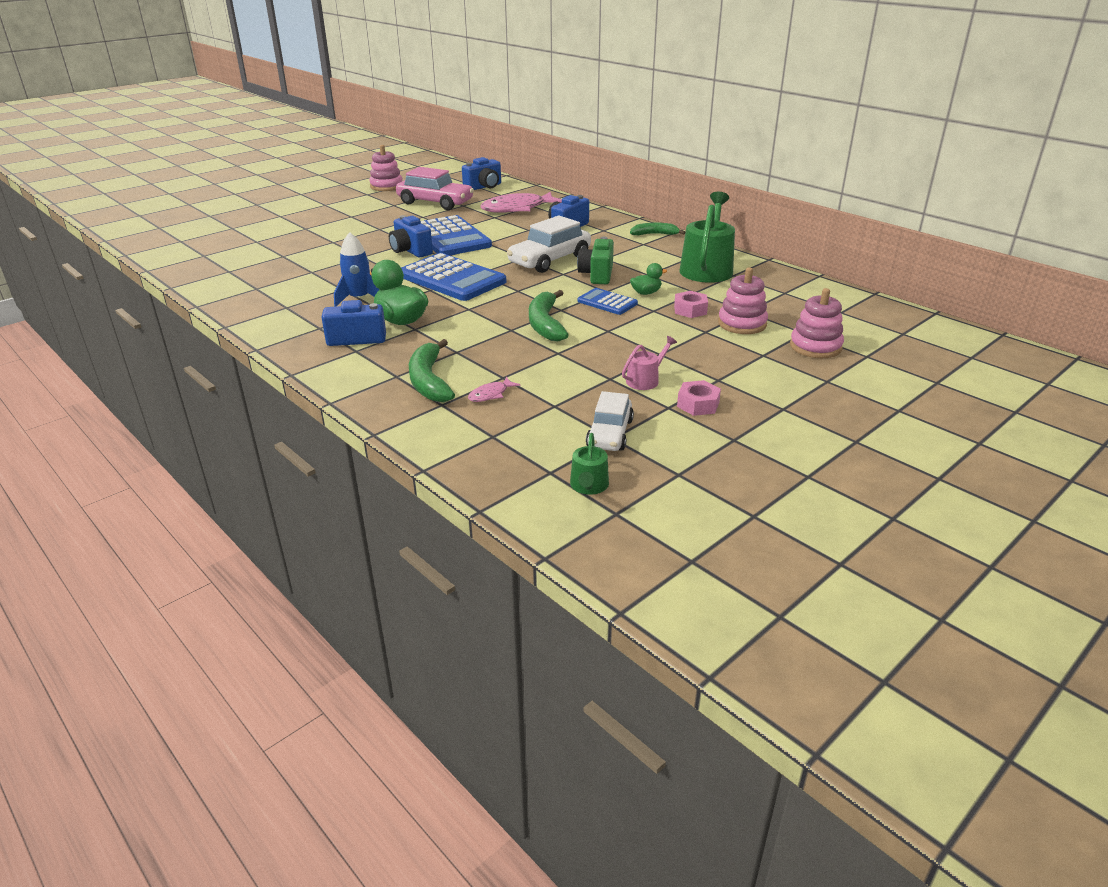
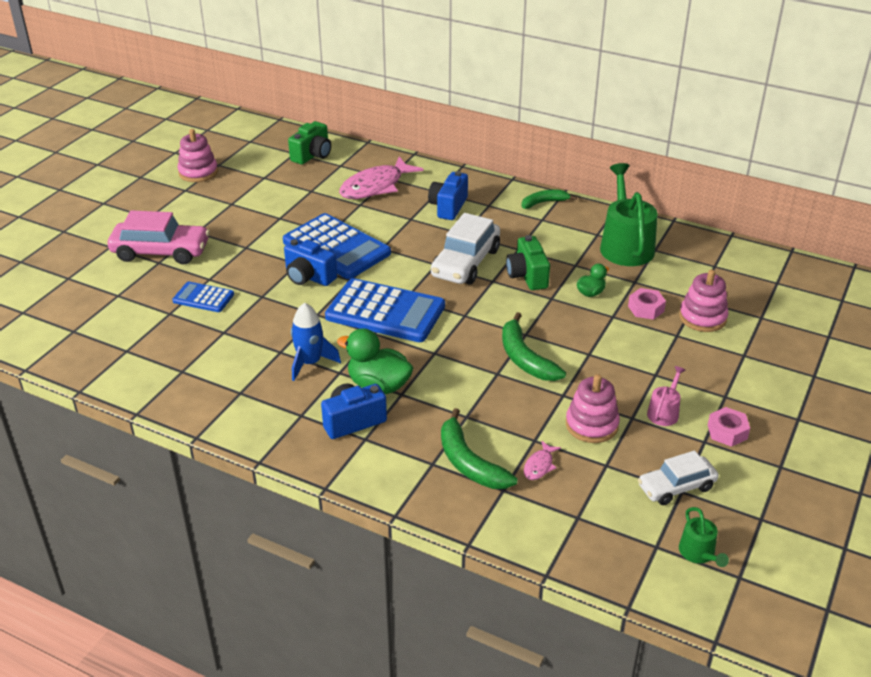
camera: 20 degrees left, 5 degrees up
pink car [396,167,474,210] -> pink car moved to [108,210,210,265]
blue camera [462,157,501,190] -> green camera [288,121,331,165]
blue calculator [577,288,638,315] -> blue calculator moved to [172,281,234,312]
white car [586,391,634,451] -> white car turned 75 degrees clockwise [638,450,719,505]
pink stacking toy [790,288,844,358] -> pink stacking toy moved to [566,374,620,443]

